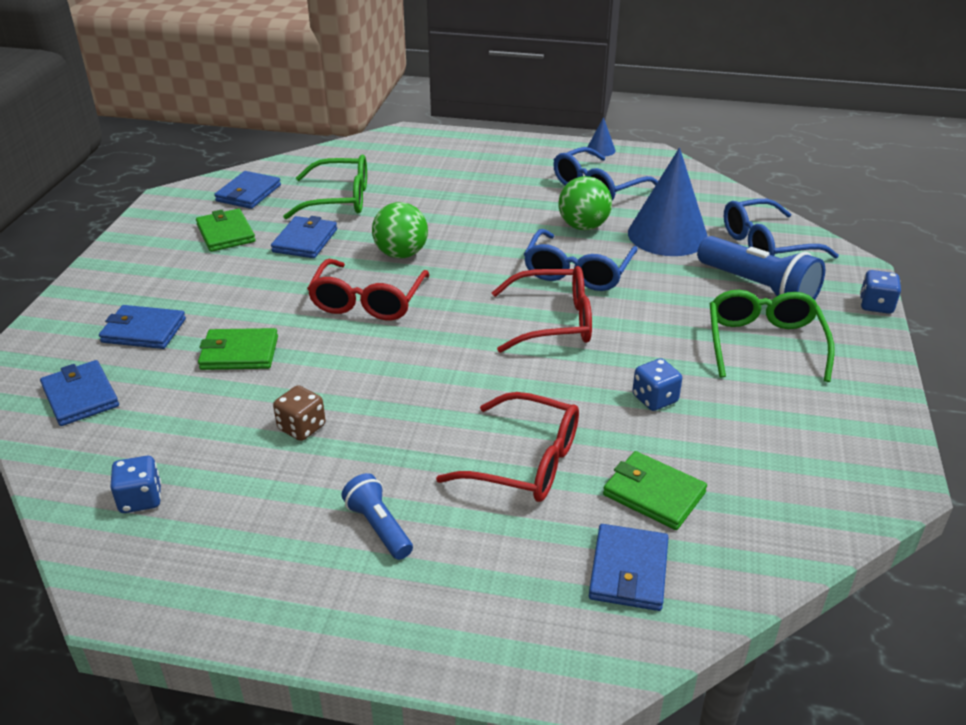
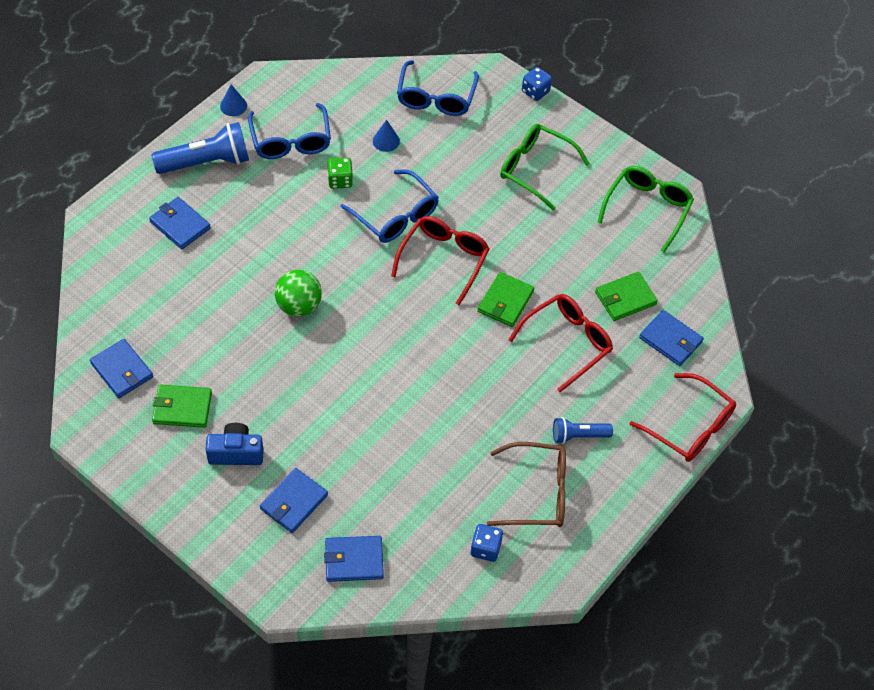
camera: 65 degrees left, 20 degrees up
green wallet [198,328,278,370] -> green wallet moved to [477,272,534,327]
blue wallet [271,216,337,258] -> blue wallet moved to [149,197,211,249]
brown dice [273,385,326,441] -> none
green glasses [283,155,367,220] -> green glasses moved to [597,166,694,252]
red glasses [307,259,430,320] -> red glasses moved to [630,373,736,462]
green ball [558,176,612,230] -> green dice [327,157,353,189]
blue cone [628,148,708,256] -> blue cone [373,120,400,152], size x0.43
blue dice [632,358,682,411] -> none
blue flashlight [697,236,825,300] -> blue flashlight moved to [151,122,249,174]
none -> blue camera [205,423,264,465]
none -> brown glasses [487,442,566,527]

